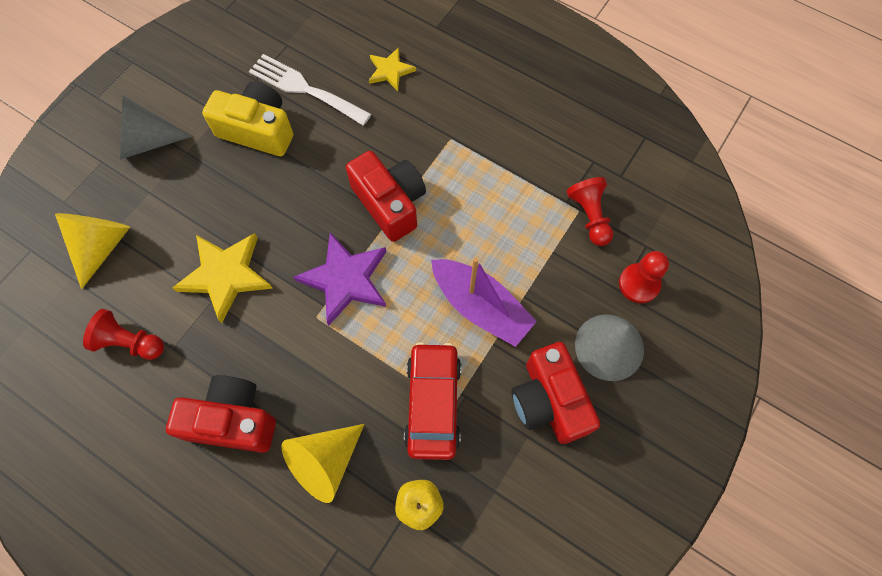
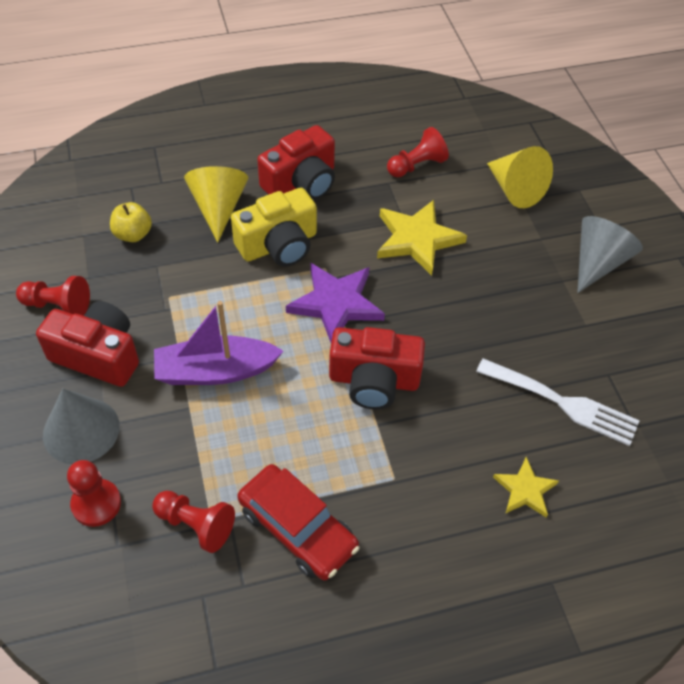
camera: 130 degrees right, 15 degrees down
yellow camera [202,81,293,156] -> yellow camera moved to [231,188,317,267]
white fork [249,54,371,126] -> white fork turned 45 degrees clockwise [476,358,640,446]
red car [404,342,461,460] -> red car moved to [237,464,359,580]
none -> red pawn [16,276,90,316]

